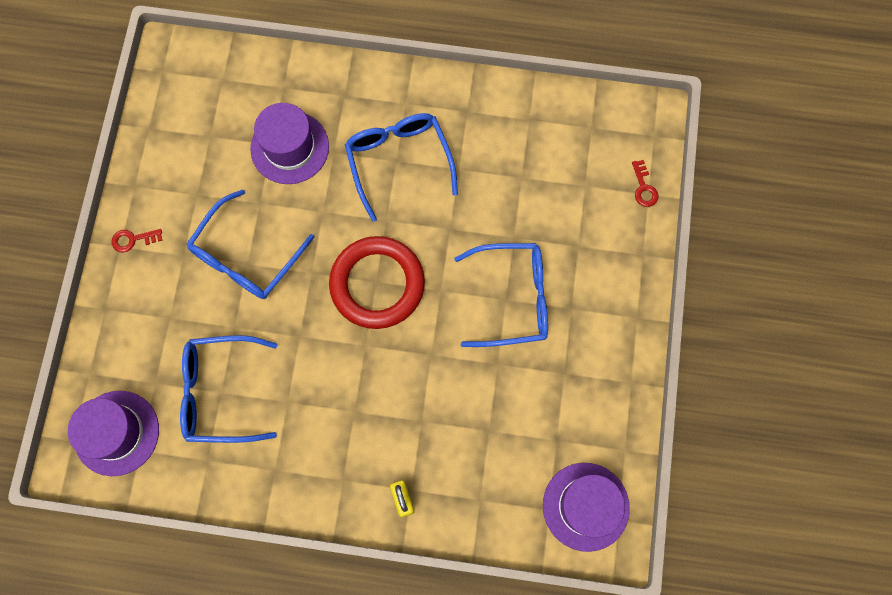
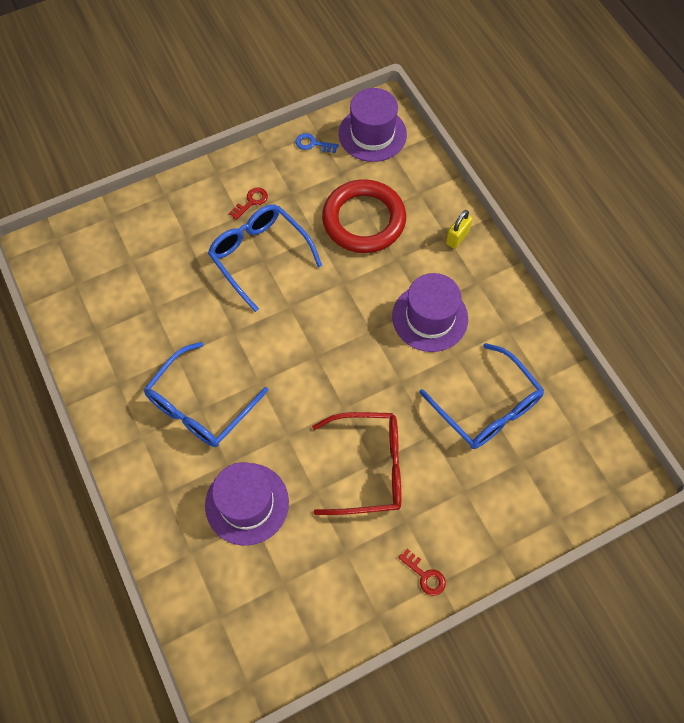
camera: 125 degrees left, 10 degrees down
purple hat [68,391,159,476] -> purple hat moved to [392,273,468,352]
blue glasses [186,189,314,299] -> red glasses [312,412,401,515]
red ring [329,236,425,329] -> red ring moved to [322,179,406,253]
red key [632,160,658,207] -> red key moved to [229,187,268,220]
none -> blue key [296,133,338,153]

